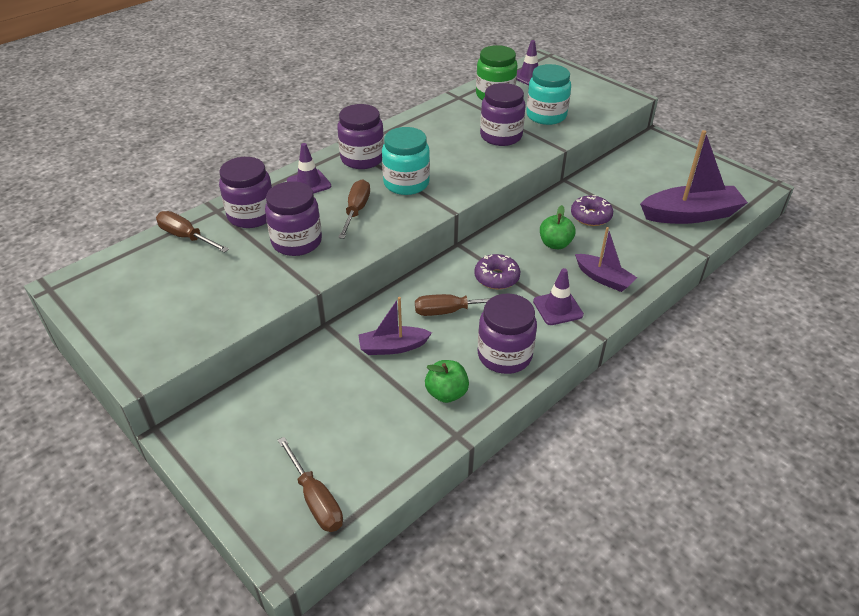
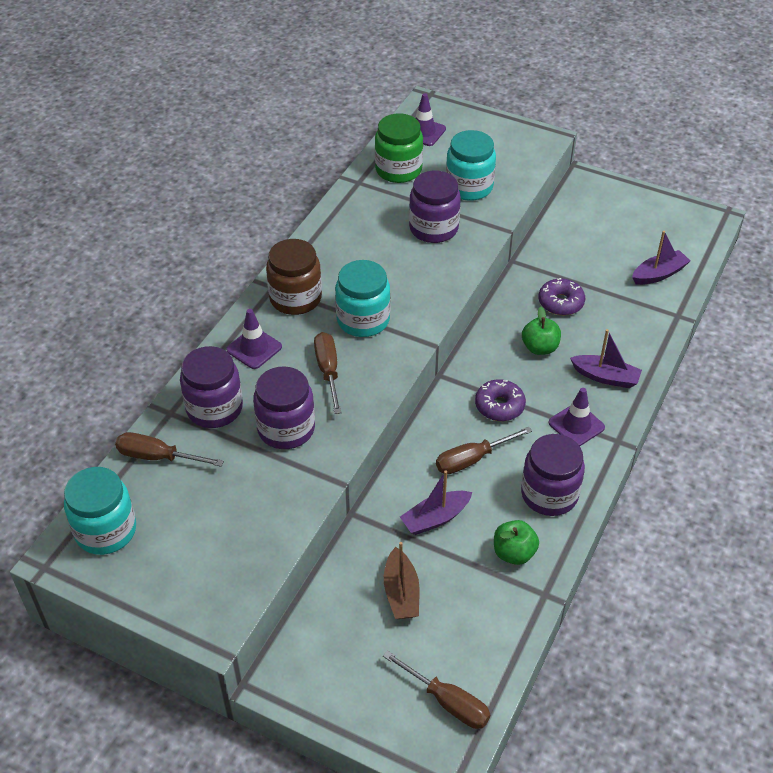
camera: 20 degrees left, 5 degrees up
purple jar [337,104,384,169] -> brown jar [266,239,322,315]
purple boat [640,130,748,224] -> purple boat [632,231,690,285], size x0.57
none -> turquoise jar [64,467,136,555]
none -> brown boat [384,542,419,619]

